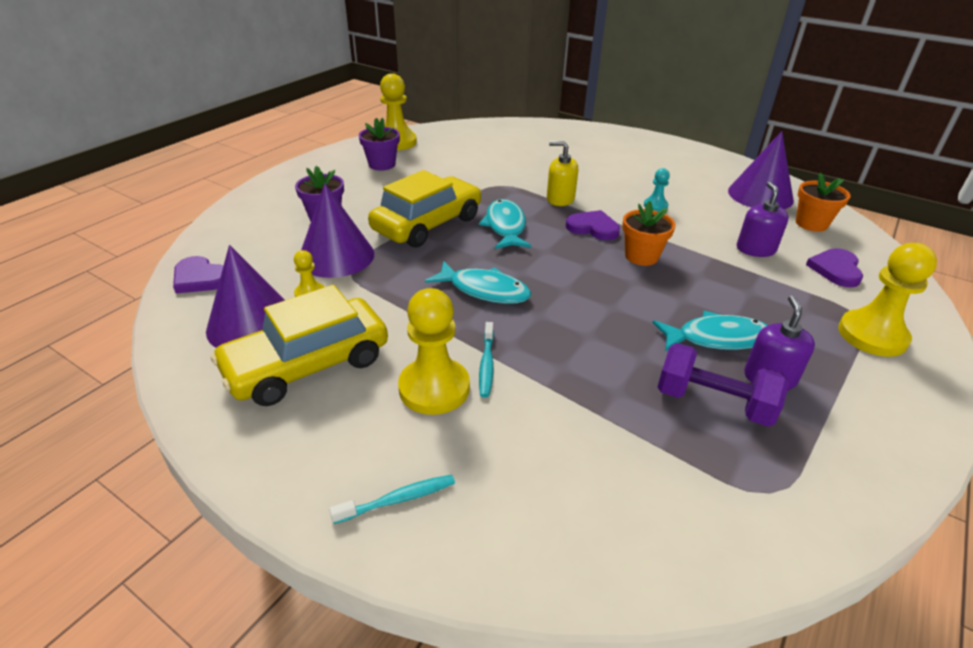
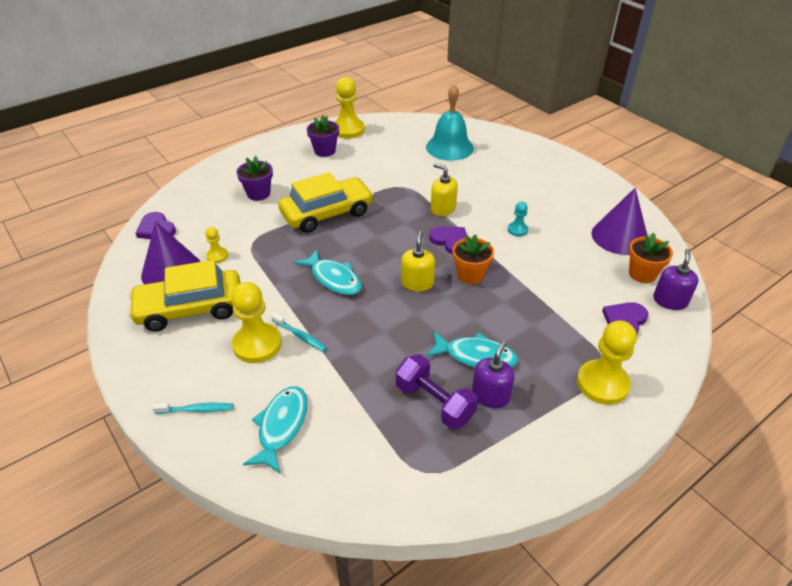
camera: 20 degrees right, 5 degrees up
purple cone [301,183,374,278] -> none
turquoise fish [479,199,531,249] -> turquoise fish moved to [243,386,308,474]
turquoise toothbrush [479,322,494,398] -> turquoise toothbrush turned 75 degrees counterclockwise [271,313,327,352]
purple soap dispenser [737,182,789,257] -> purple soap dispenser moved to [653,249,698,310]
none -> yellow soap dispenser [401,231,435,292]
none -> turquoise bell [426,85,474,161]

